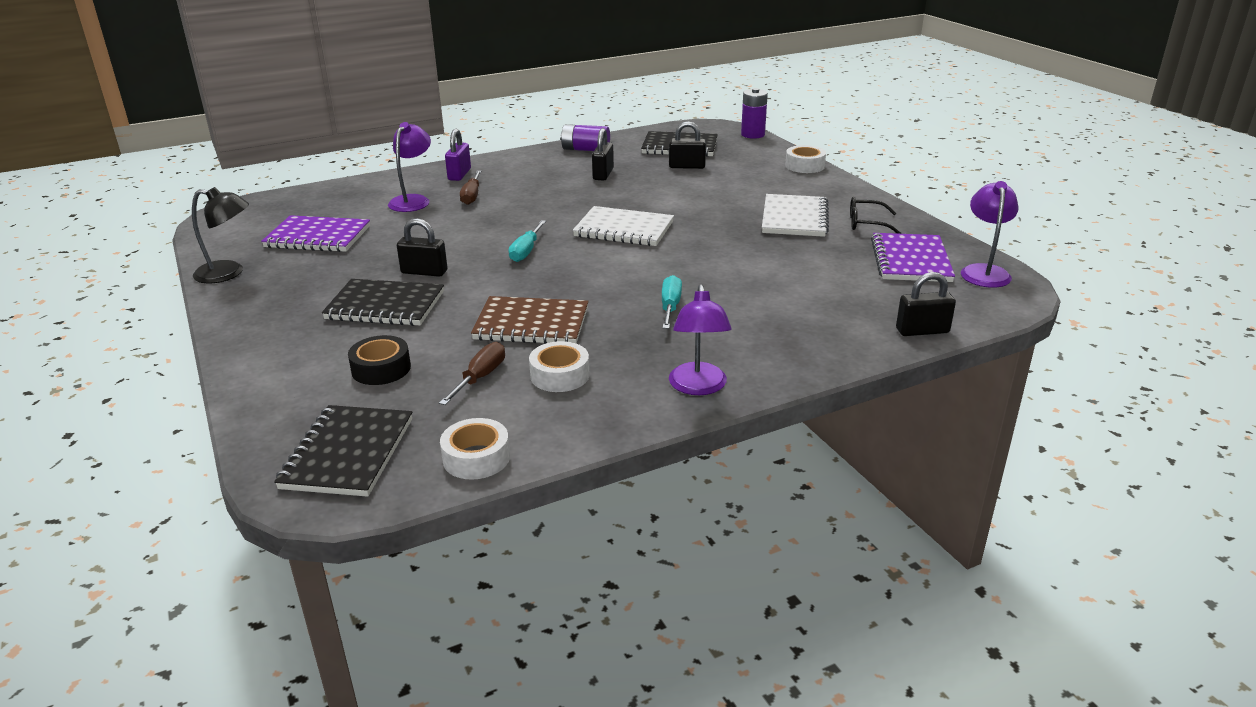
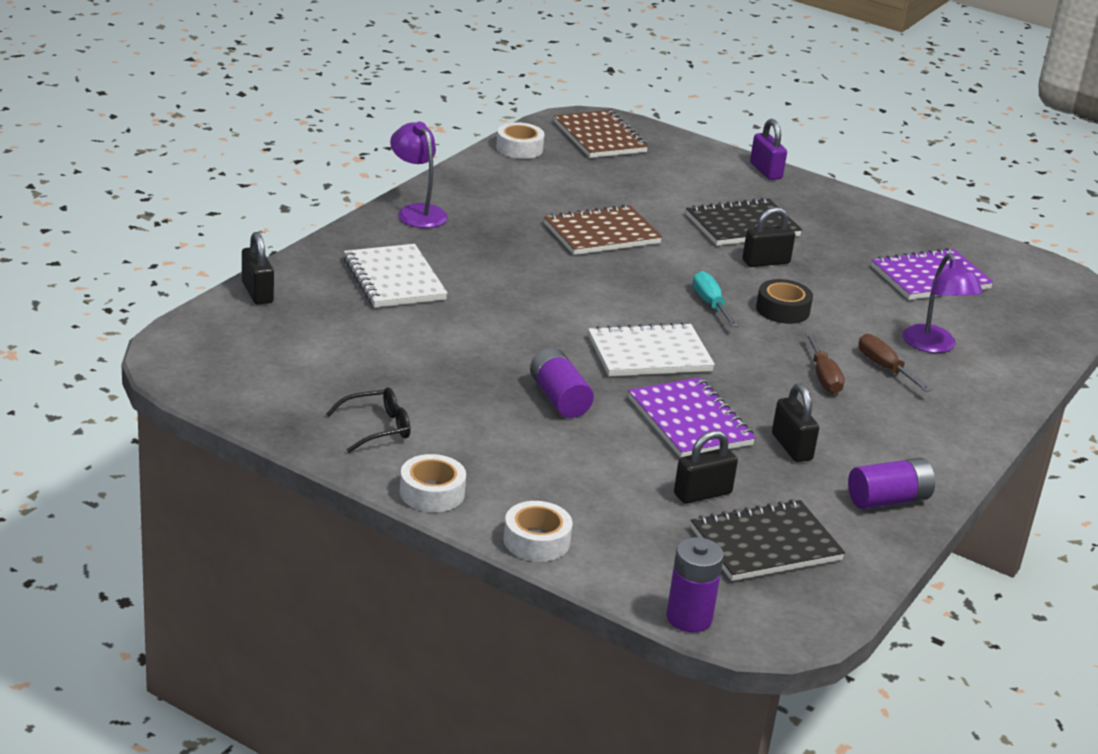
camera: 145 degrees right, 0 degrees up
black lamp [192,187,249,284] -> none
black notebook [274,405,412,497] -> brown notebook [554,110,649,158]
black tape [348,335,411,385] -> black tape moved to [756,279,813,324]
brown screwdriver [439,342,505,405] -> brown screwdriver moved to [805,332,845,394]
purple padlock [445,129,471,181] -> purple padlock moved to [750,119,787,180]
white tape [529,341,589,392] -> white tape moved to [400,454,466,512]
turquoise screwdriver [662,275,682,329] -> none
white notebook [762,194,829,237] -> white notebook moved to [343,244,448,308]
purple notebook [871,233,955,282] -> purple notebook moved to [628,378,756,458]
black padlock [896,272,956,336] -> black padlock turned 75 degrees counterclockwise [242,232,274,305]
purple lamp [961,181,1019,288] -> none
none -> purple battery [530,348,594,418]

